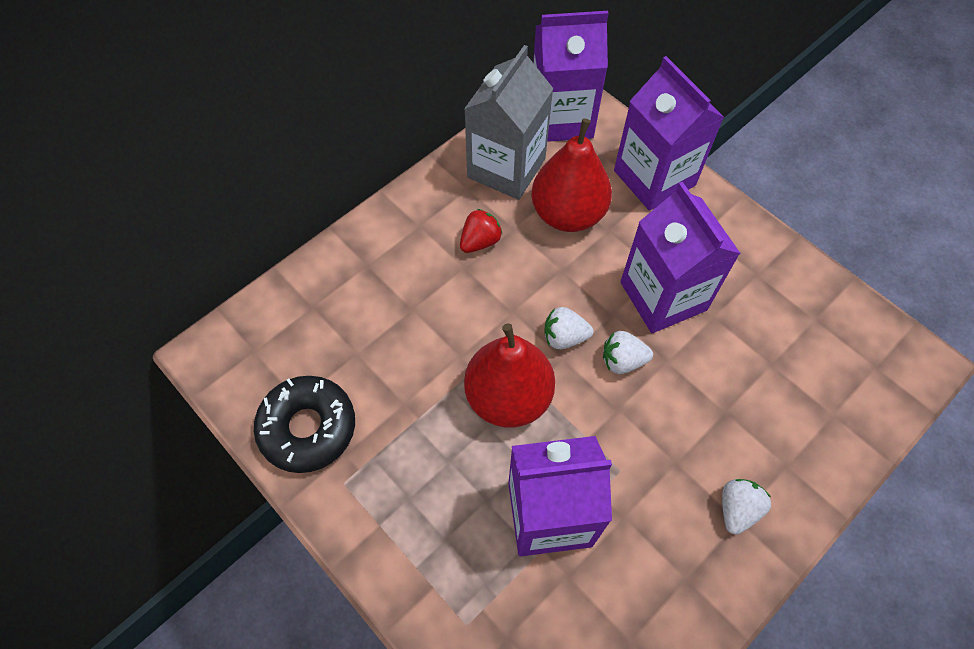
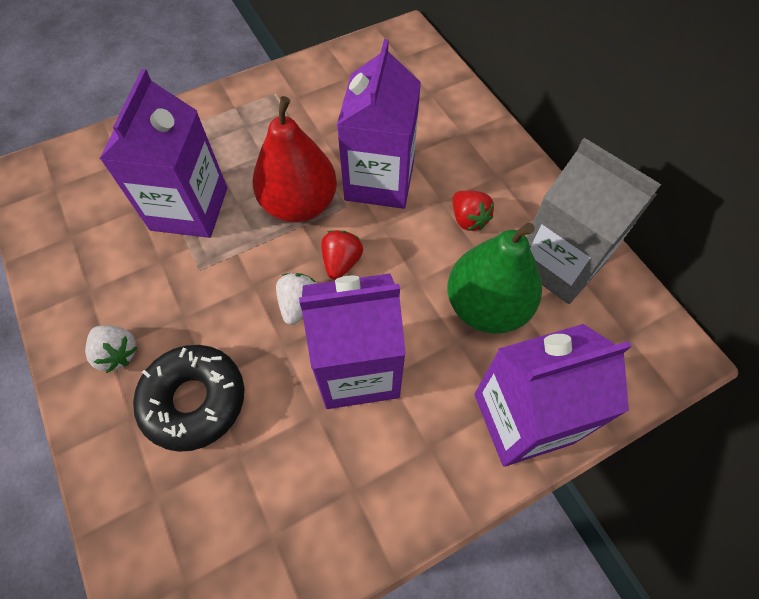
camera: 105 degrees right, 0 degrees up
black donut [254,376,355,473] -> black donut moved to [133,345,244,452]
red pear [531,118,612,232] -> green pear [447,223,542,334]
purple carton [533,11,609,142] -> purple carton moved to [337,39,421,209]
white strawberry [544,307,593,349] -> red strawberry [321,230,363,280]

